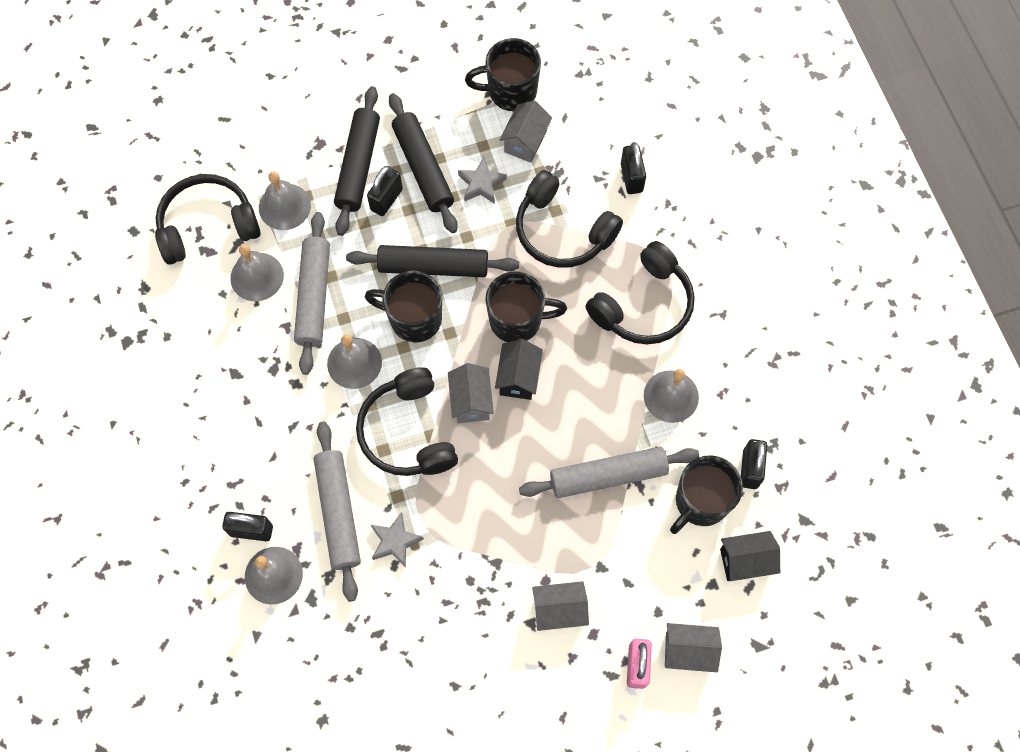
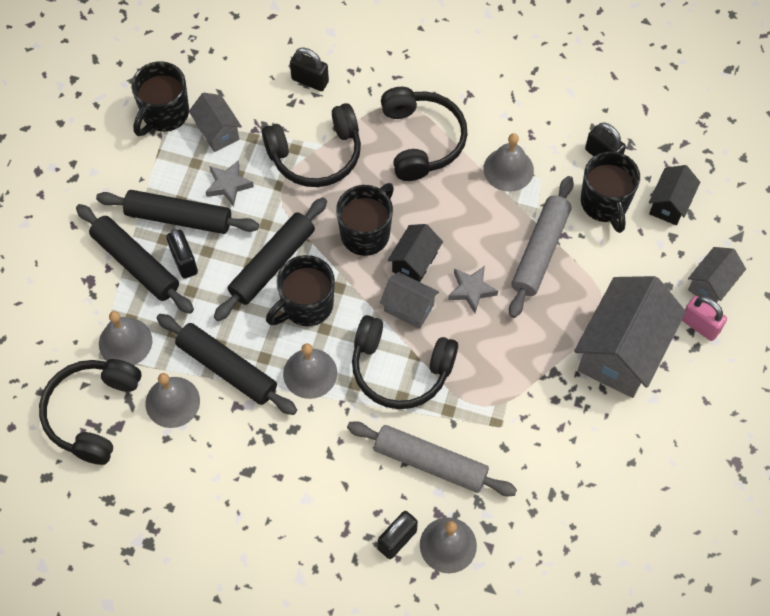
camera: 55 degrees left, 5 degrees down
grey rolling pin [294,212,330,375] -> black rolling pin [157,314,297,415]
grey star [371,512,424,568] -> grey star moved to [448,266,498,313]
black house [495,339,543,400] -> black house turned 75 degrees clockwise [387,224,443,282]
grey house [532,581,589,631] -> grey house [574,276,686,398], size x1.96

